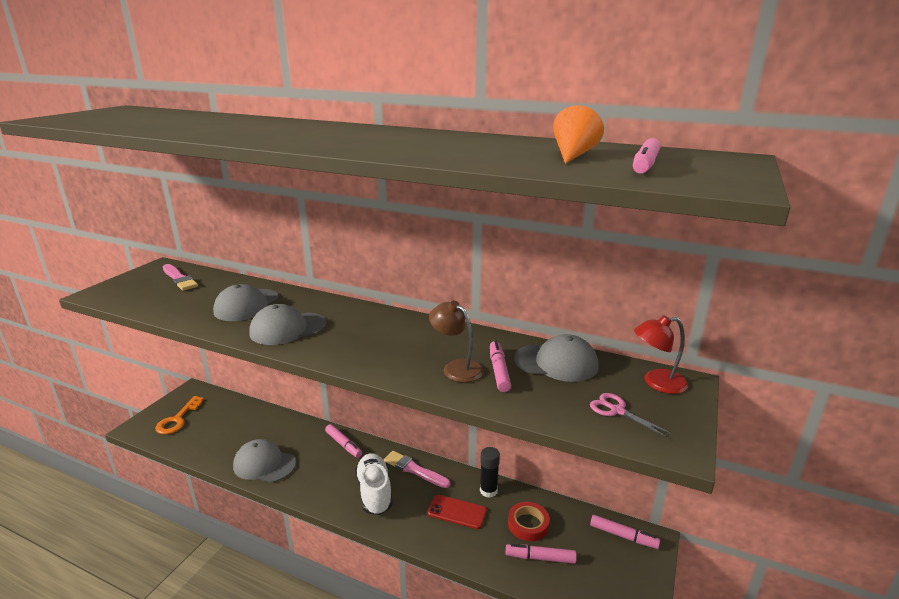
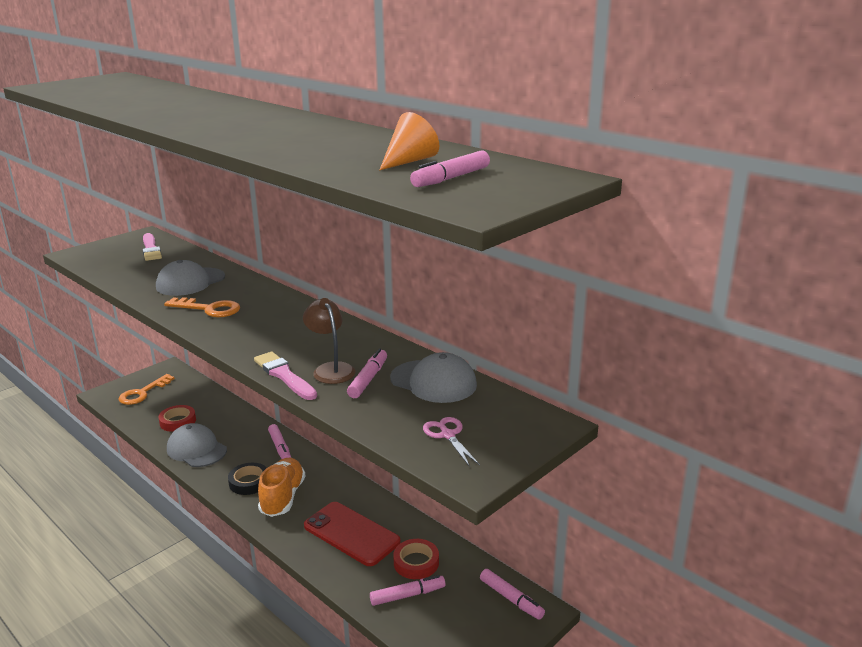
camera: 20 degrees right, 0 degrees up
grey cap [249,304,326,345] -> orange key [164,297,240,317]
white shoe [355,453,393,515] -> orange shoe [258,457,305,517]
pink brush [384,451,450,488] -> pink brush moved to [254,352,317,400]
red phone [427,495,487,529] -> red phone [304,502,400,566], size x1.57
black glue stick [480,447,500,498] -> none
pink marker [506,544,577,564] -> pink marker turned 135 degrees clockwise [370,575,445,606]
red lamp [634,315,689,394] -> none
none -> red tape [158,405,196,432]
none -> black tape [228,463,267,495]

